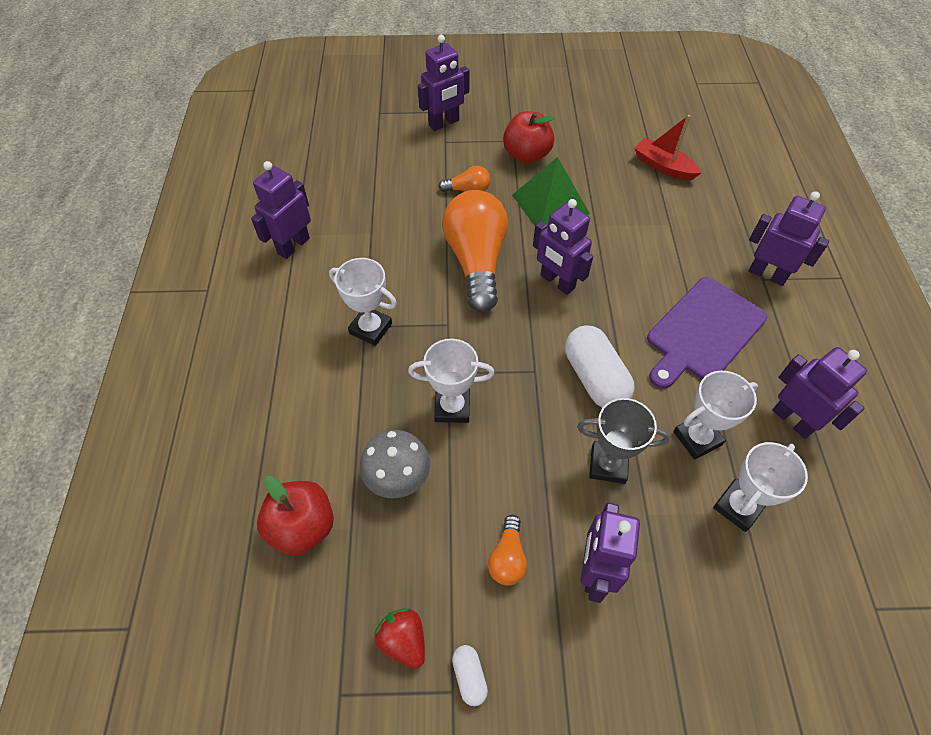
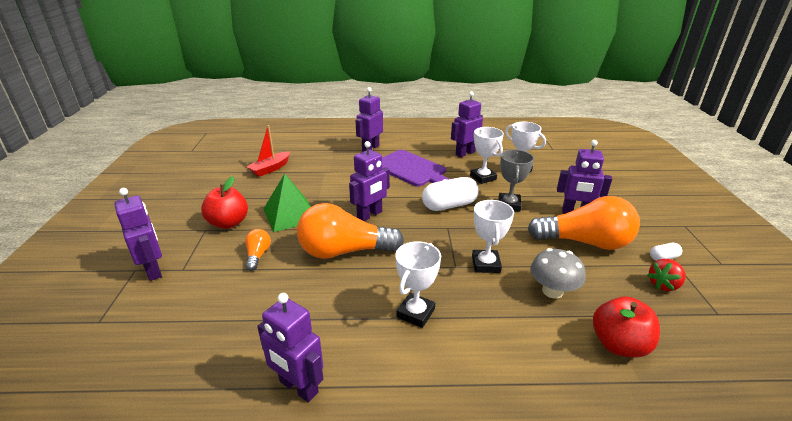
camera: 90 degrees left, 25 degrees down
orange light bulb [488,515,527,586] -> orange light bulb [528,196,640,250], size x2.22

